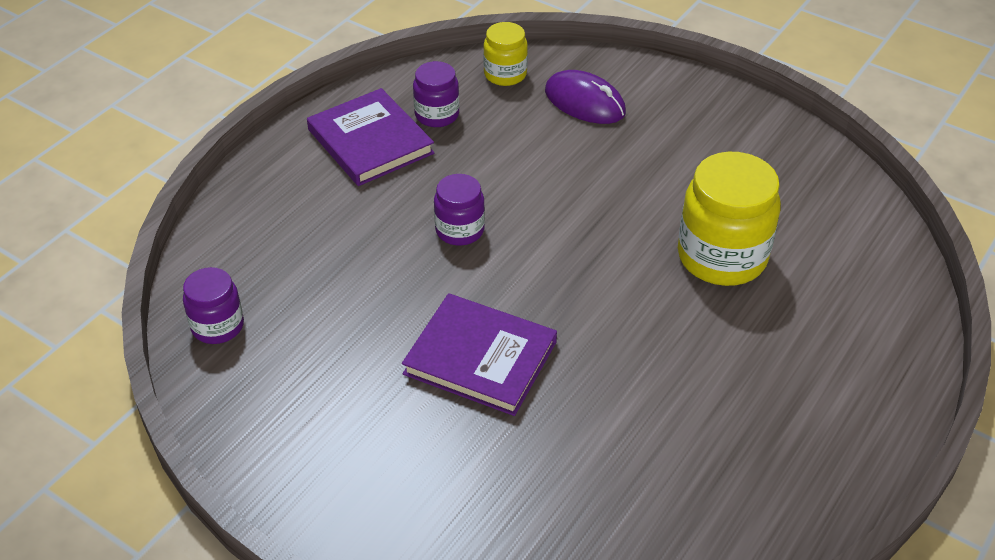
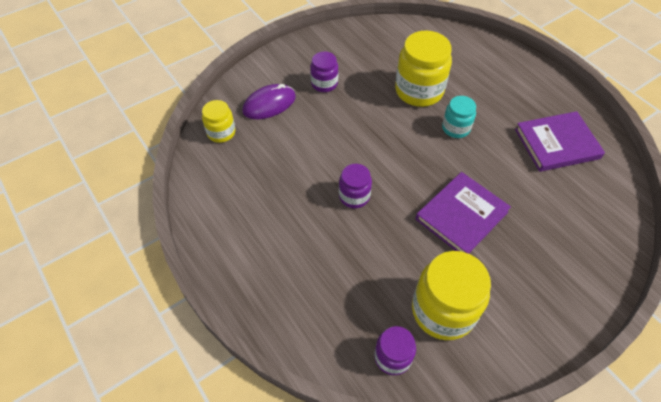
camera: 70 degrees left, 10 degrees up
purple book [307,88,435,186] -> purple book moved to [515,111,605,172]
purple jar [413,61,459,127] -> purple jar moved to [310,52,338,92]
none -> yellow jar [412,251,491,340]
none -> turquoise jar [442,96,476,138]

